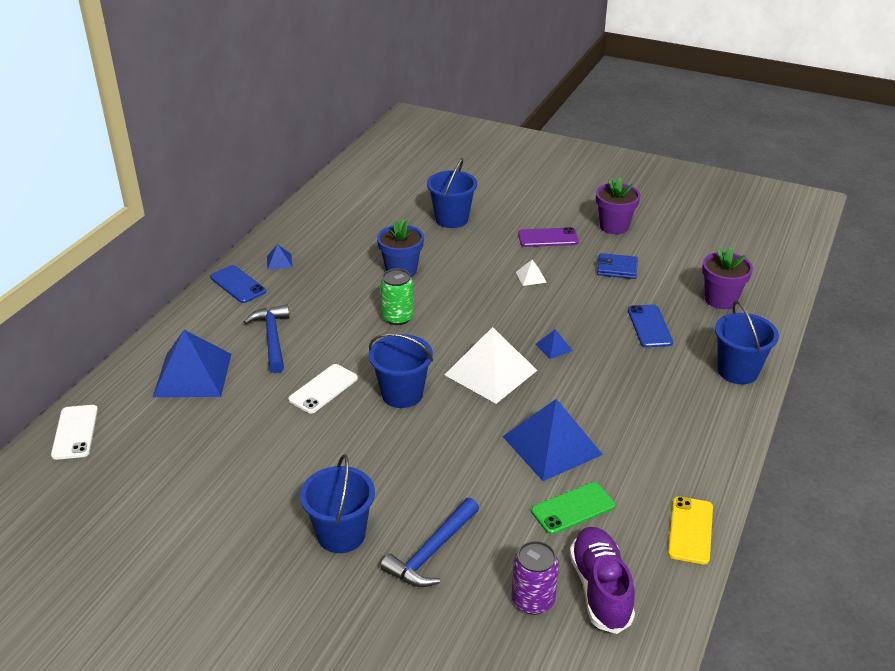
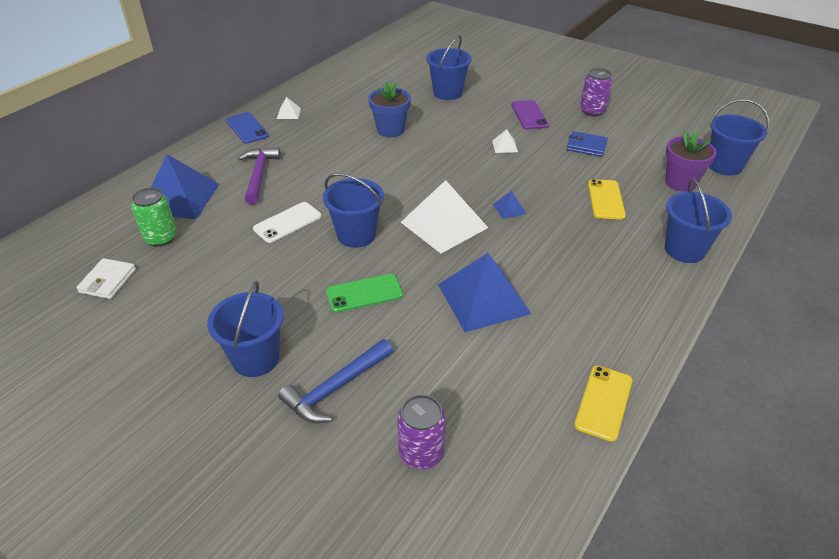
camera: 10 degrees right, 5 degrees up
white phone [51,405,98,460] -> none
blue hammer [244,305,289,373] -> purple hammer [238,147,281,205]
blue pyramid [267,244,292,270] -> white pyramid [277,97,301,119]
green can [380,268,414,325] -> green can moved to [131,187,177,247]
purple phone [518,227,579,247] -> purple phone turned 75 degrees clockwise [511,100,549,130]
green phone [531,482,615,535] -> green phone moved to [326,274,403,313]
purple shoe [569,527,635,634] -> none
purple flower pot [596,177,640,234] -> purple can [580,68,613,116]
blue phone [628,304,673,347] -> yellow phone [588,179,626,219]
none -> white wallet [76,258,136,299]
none -> blue bucket [709,99,769,175]

